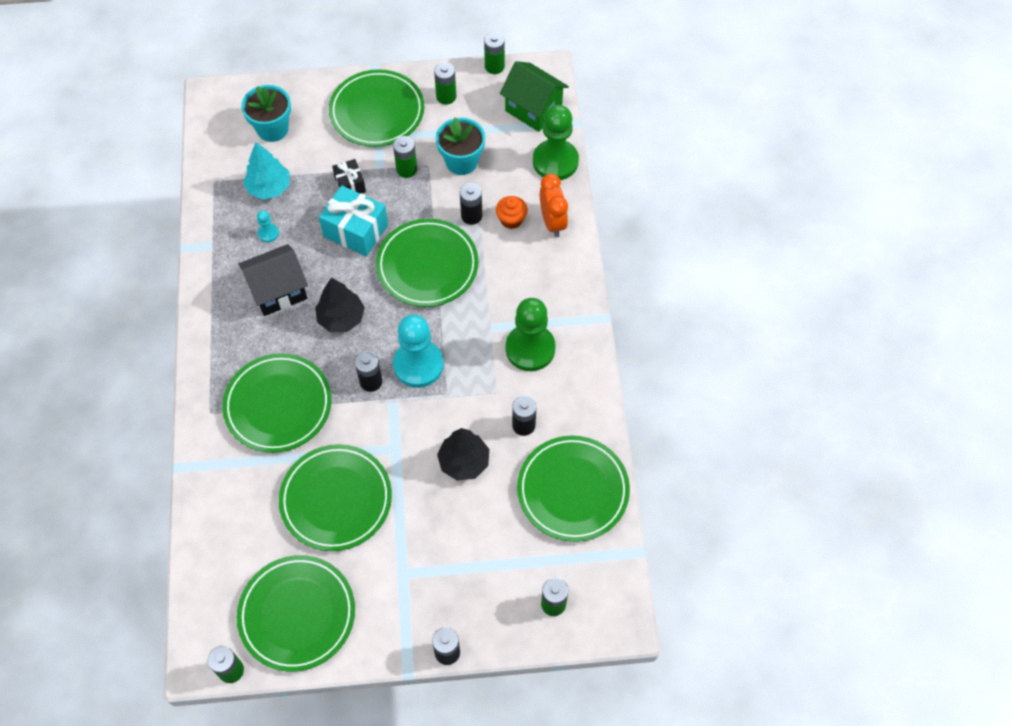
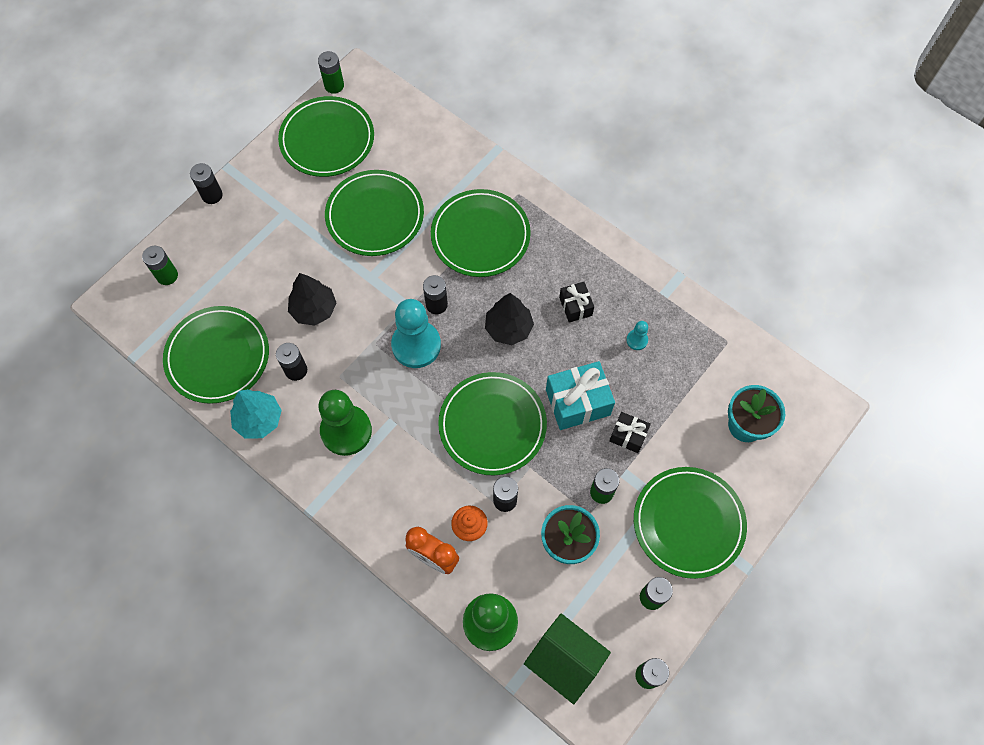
camera: 135 degrees right, 5 degrees up
black house [239,244,308,316] -> black gift [559,282,594,323]
turquoise tree [243,142,290,200] -> turquoise tree moved to [230,389,282,439]
green house [500,61,569,132] -> green house turned 45 degrees clockwise [524,613,611,704]

